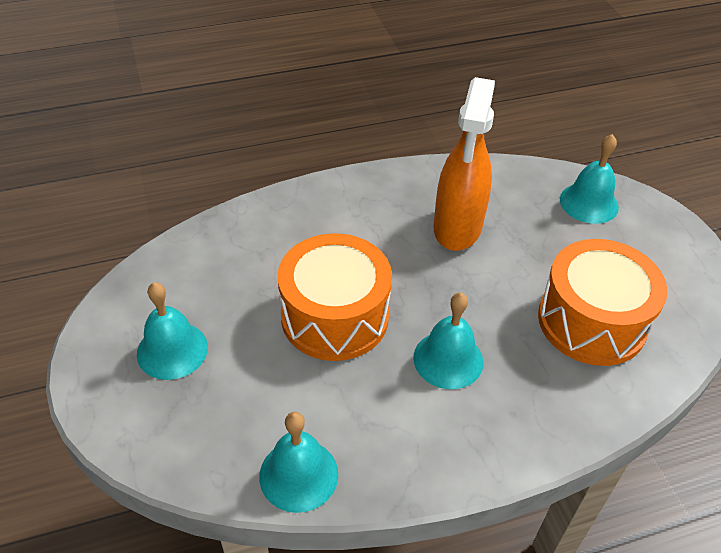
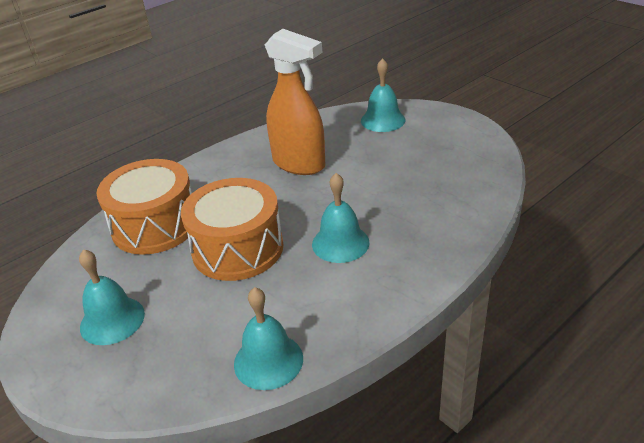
camera: 20 degrees left, 10 degrees down
orange spray bottle [433,77,495,251] -> orange spray bottle turned 45 degrees counterclockwise [265,29,325,175]
orange drum [538,239,667,366] -> orange drum moved to [96,159,192,255]

